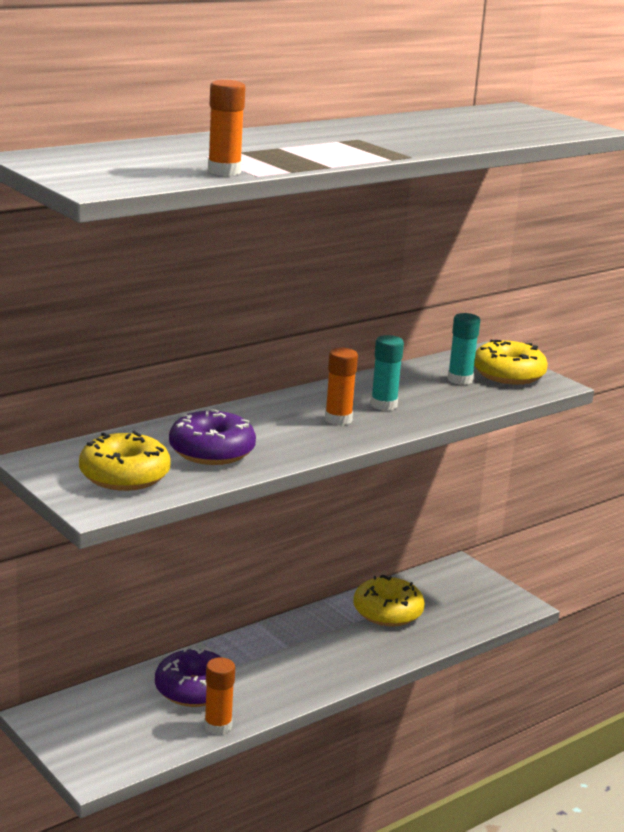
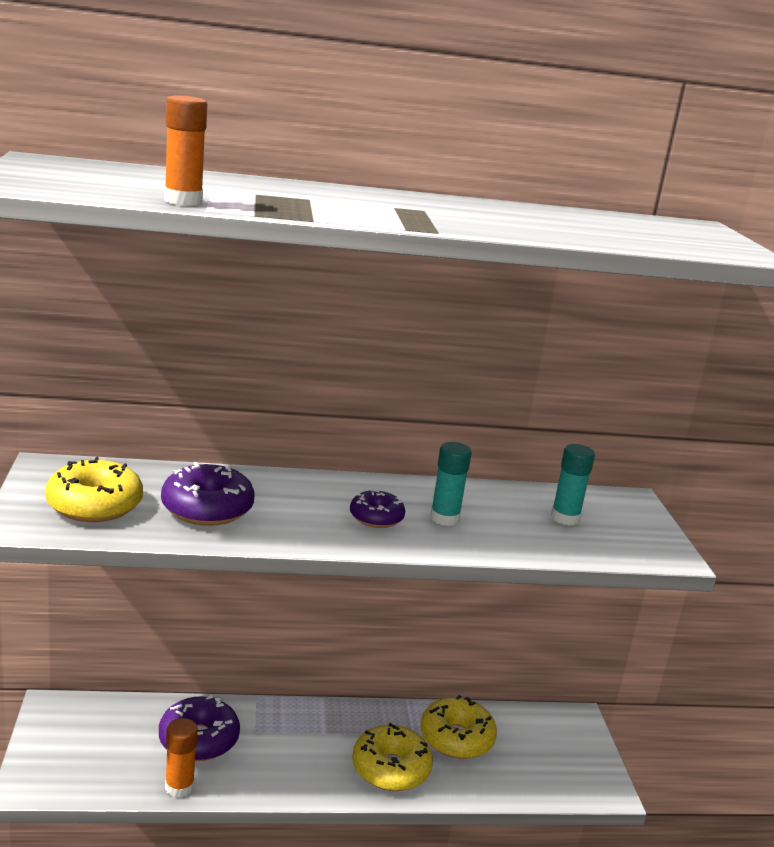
camera: 30 degrees right, 0 degrees up
orange glue stick [325,348,358,425] -> purple donut [350,489,405,528]
yellow donut [474,340,548,385] -> yellow donut moved to [352,723,433,791]

